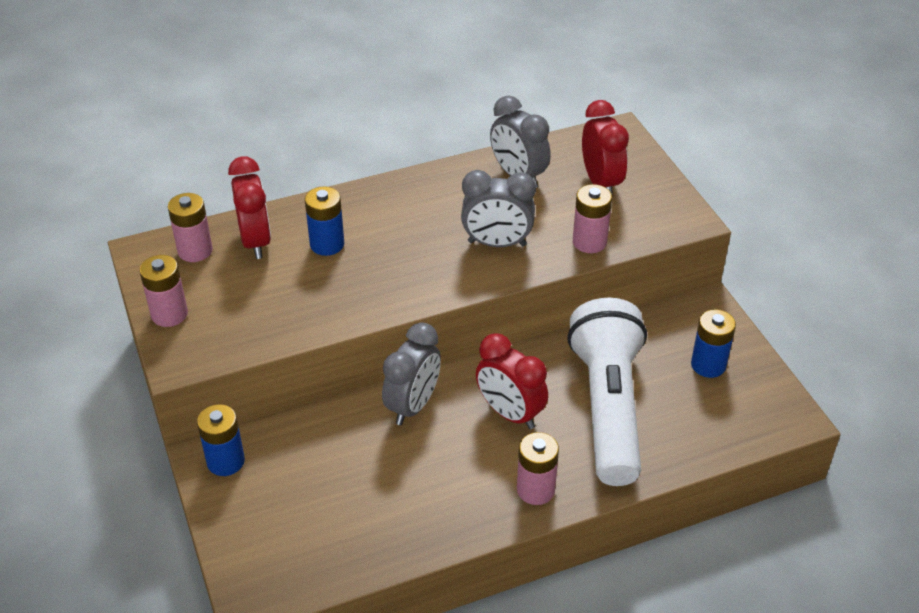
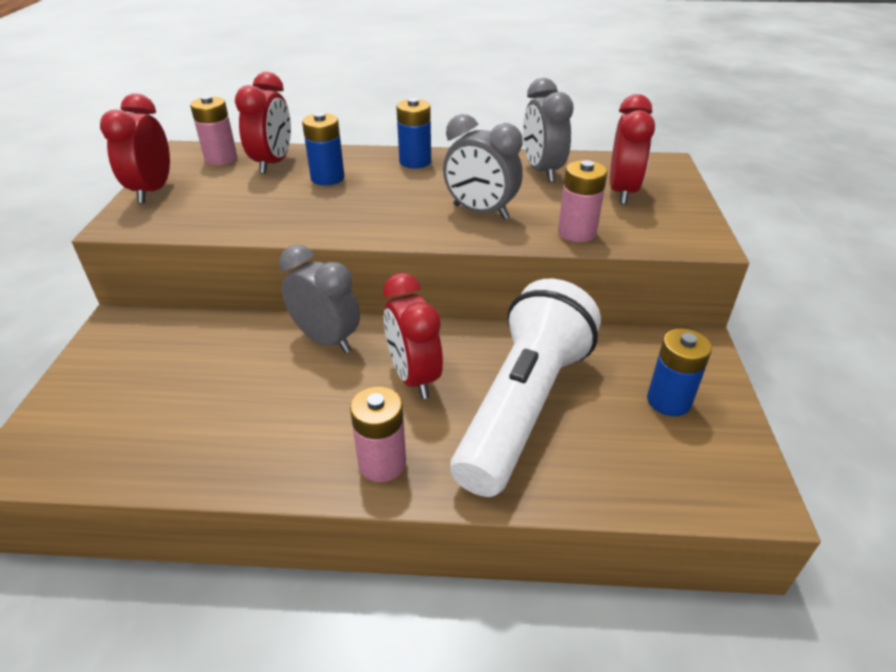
camera: 25 degrees right, 5 degrees down
pink battery [139,255,188,327] -> red clock [100,93,170,204]
blue battery [197,404,245,476] -> blue battery moved to [396,98,431,168]
grey clock [382,322,441,425] -> grey clock turned 105 degrees counterclockwise [279,245,360,353]

